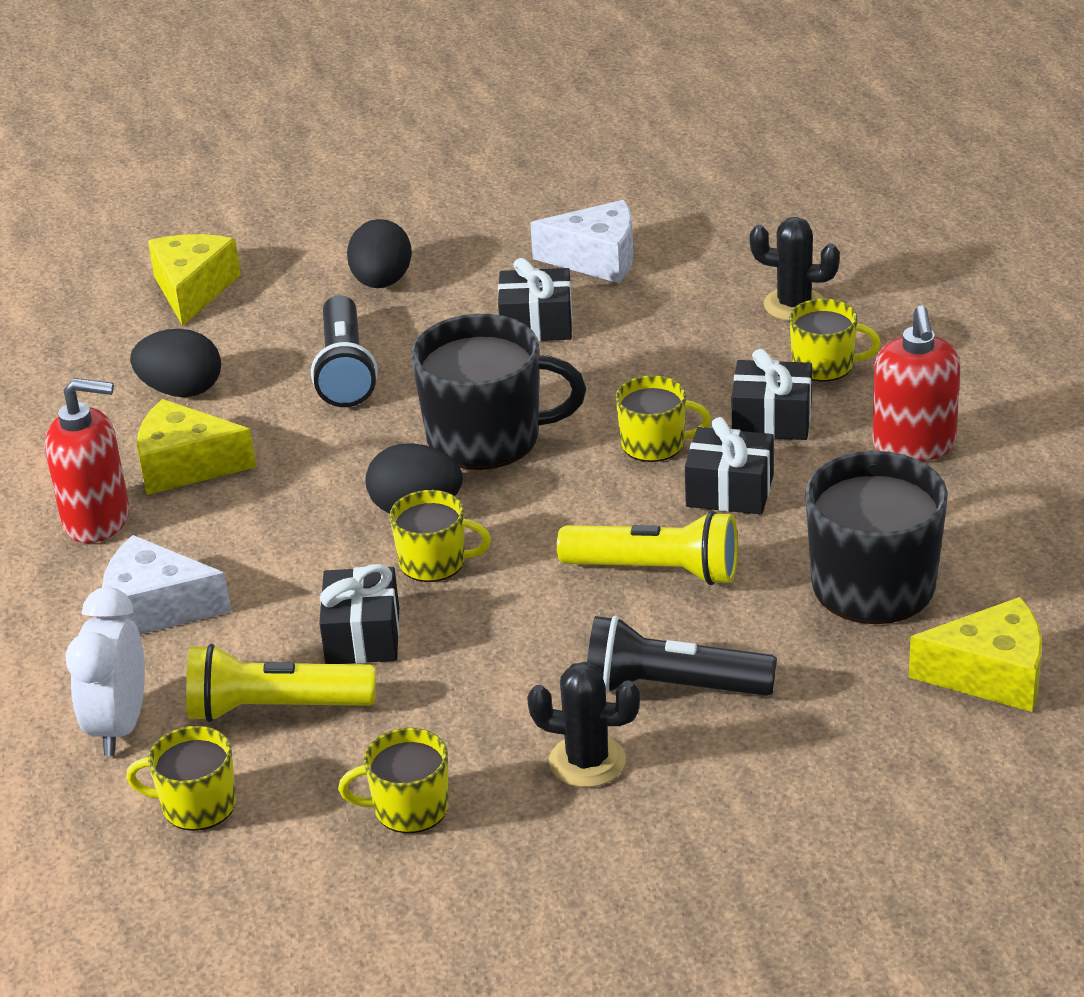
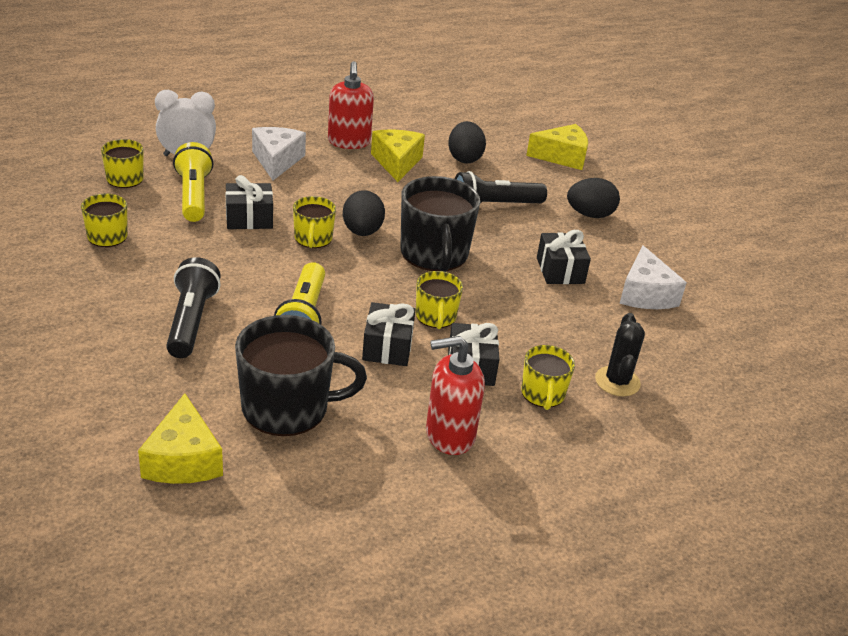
camera: 75 degrees right, 0 degrees up
black cactus [527,662,640,787] -> none

